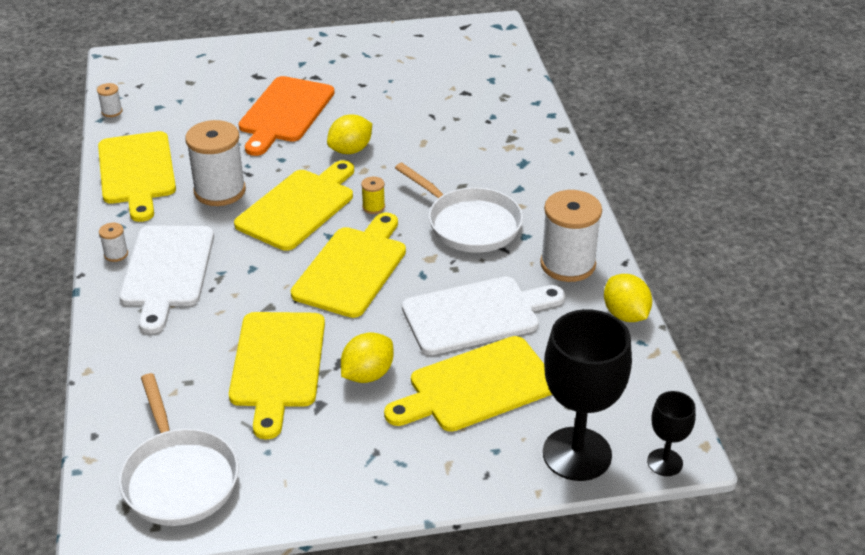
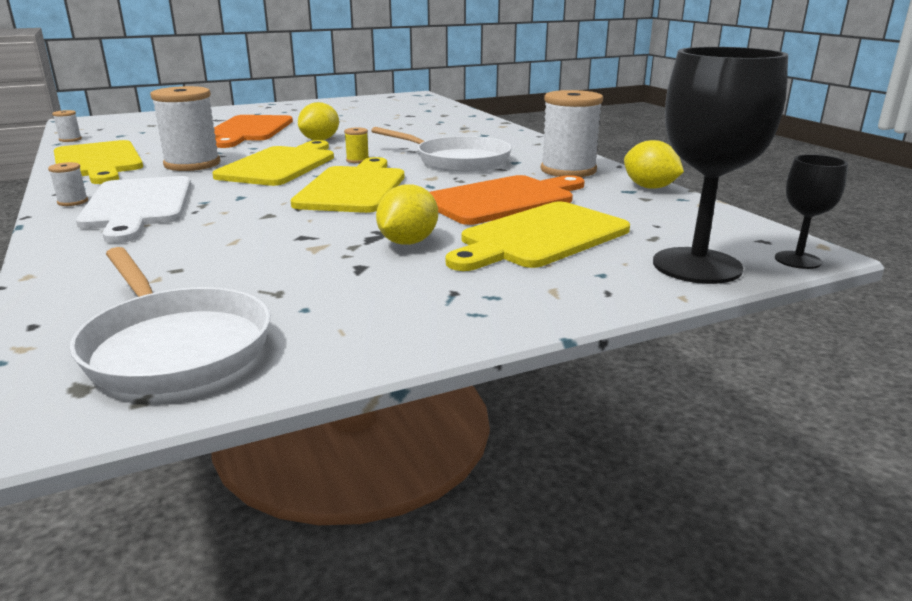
camera: 15 degrees left, 15 degrees down
yellow cutting board [229,312,325,440] -> none
white cutting board [402,276,566,355] -> orange cutting board [430,175,585,225]

